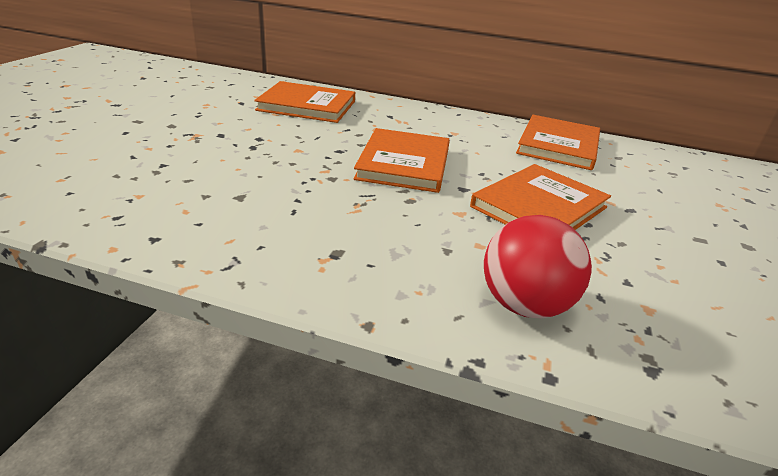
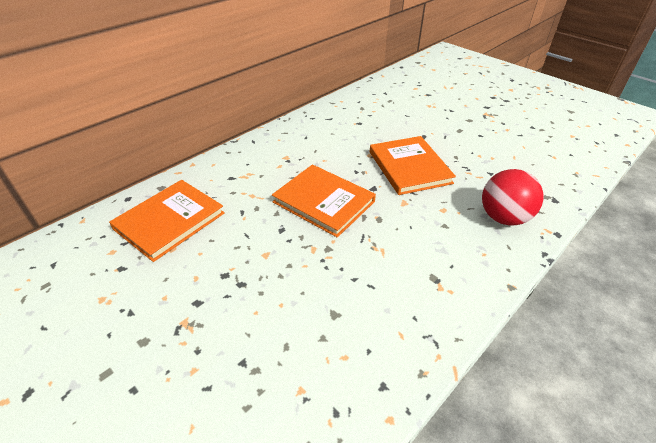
camera: 60 degrees left, 10 degrees up
orange book [516,115,600,170] -> none

